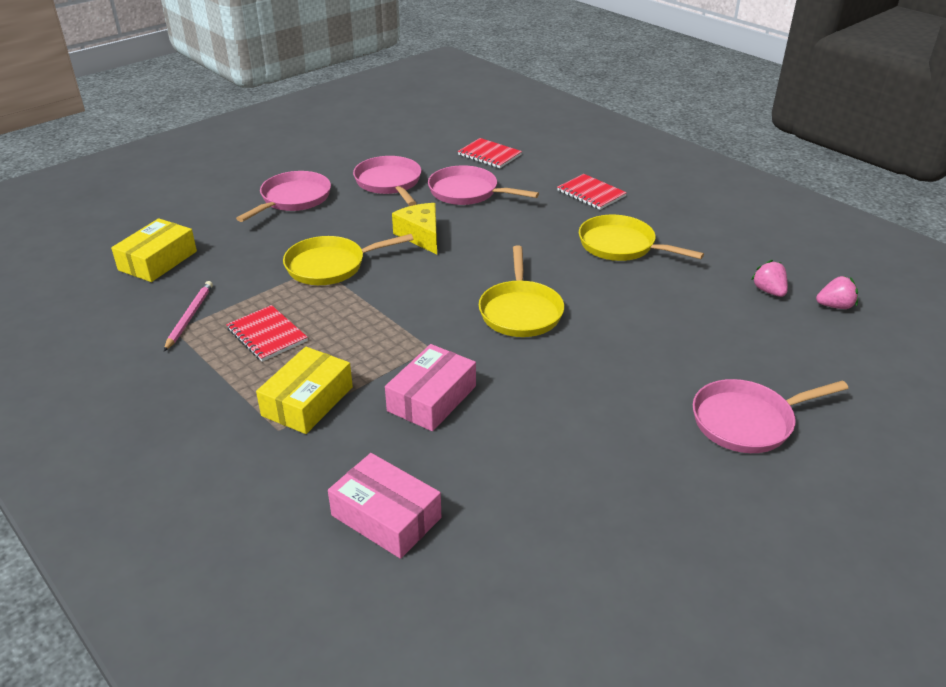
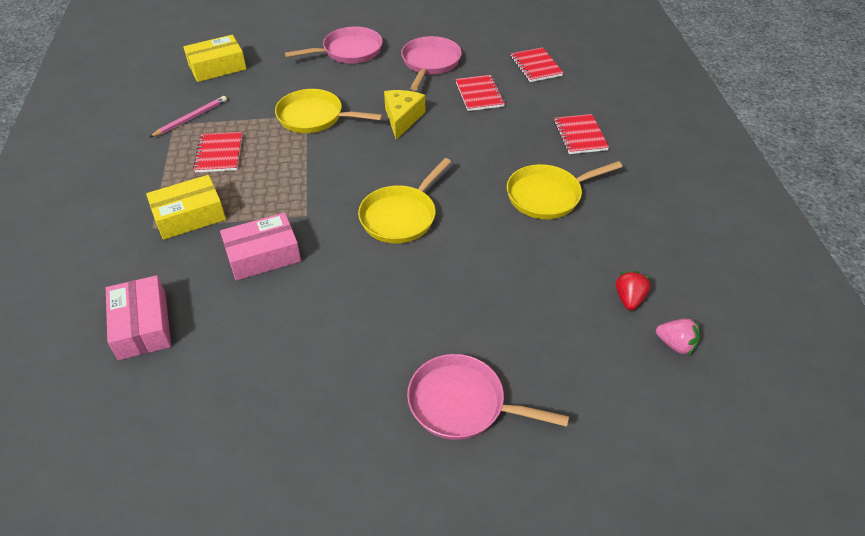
camera: 35 degrees right, 10 degrees up
pink pan [428,165,539,205] -> red notebook [456,75,505,111]
yellow pan [579,215,704,261] -> yellow pan turned 90 degrees counterclockwise [507,161,623,219]
pink strawberry [751,260,788,297] -> red strawberry [616,271,651,311]

